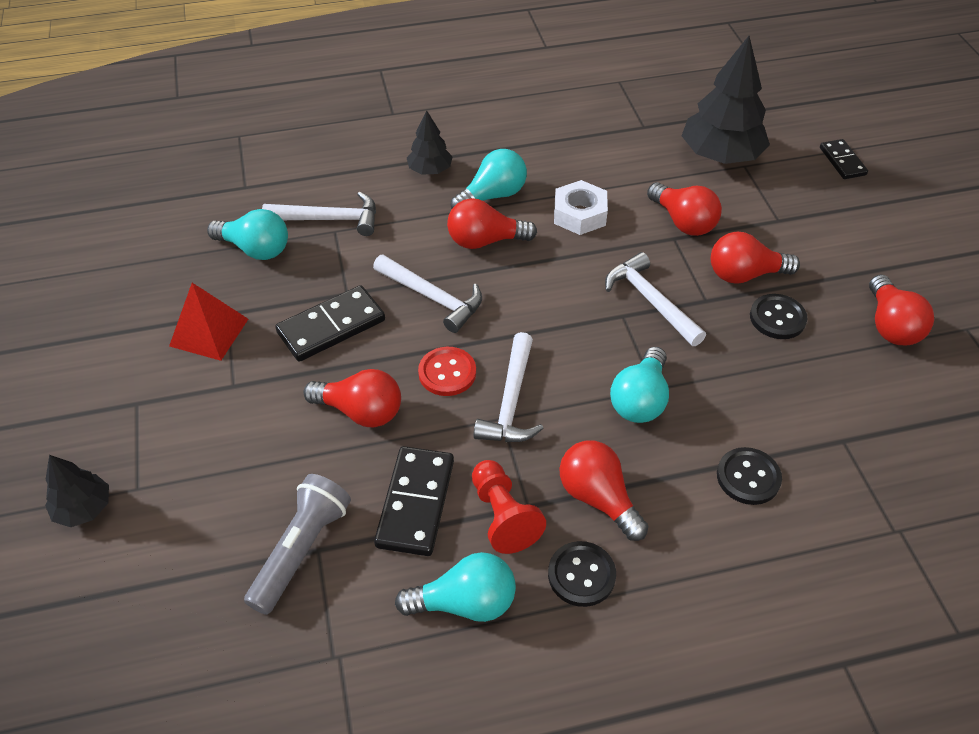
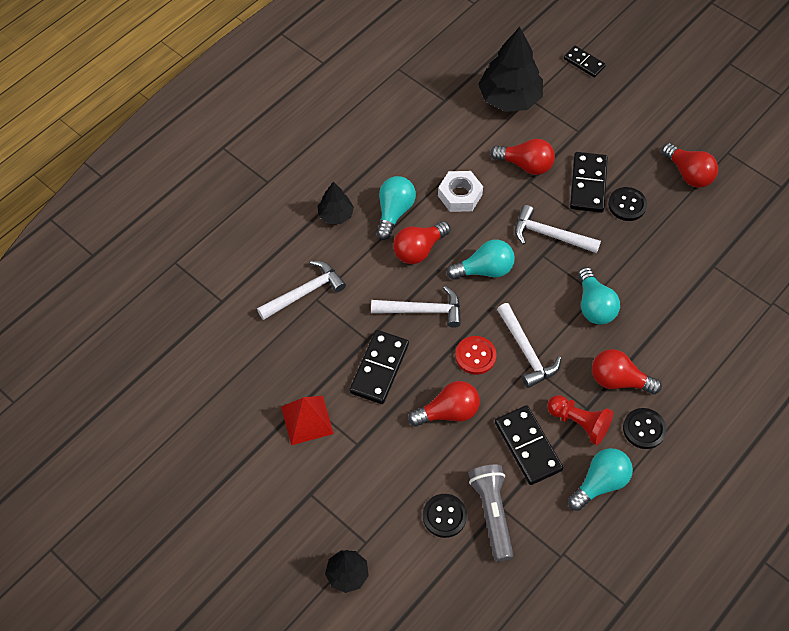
camera: 35 degrees left, 10 degrees up
turquoise light bulb [207,209,288,260] -> turquoise light bulb moved to [447,240,515,280]
red light bulb [711,232,800,284] -> black domino [570,152,608,213]
black button [717,447,782,505] -> black button moved to [423,494,467,538]

